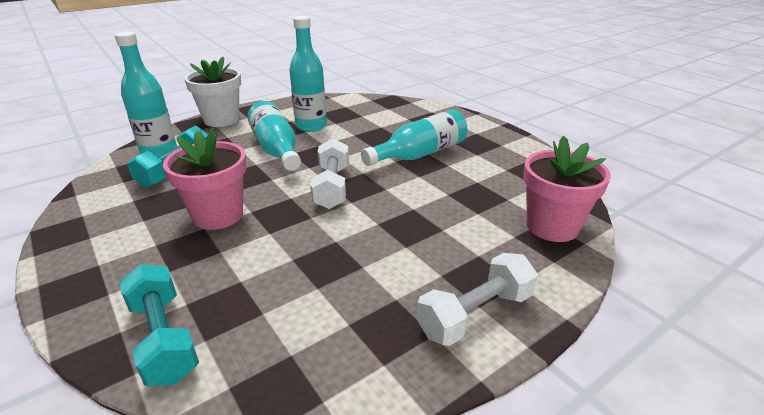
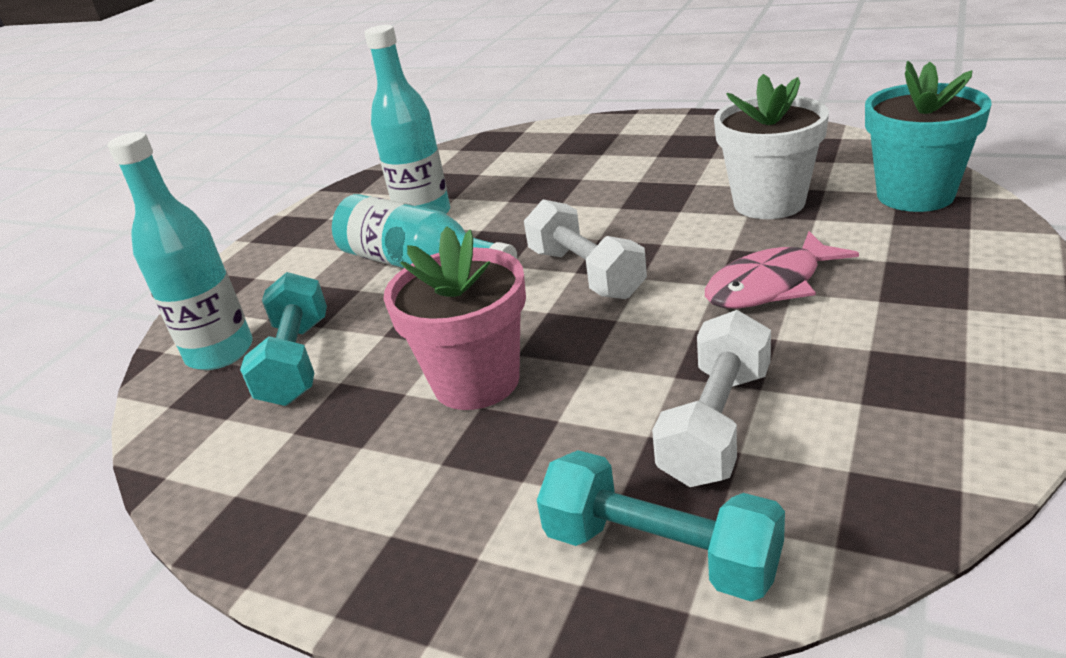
camera: 25 degrees left, 0 degrees up
white flower pot [184,57,241,127] -> white flower pot moved to [714,74,829,219]
turquoise bottle [361,109,467,166] -> none
white dumbbell [417,253,538,346] -> white dumbbell moved to [652,310,771,487]
pink flower pot [523,136,611,242] -> turquoise flower pot [865,61,992,212]
none -> pink fish [705,231,859,309]

